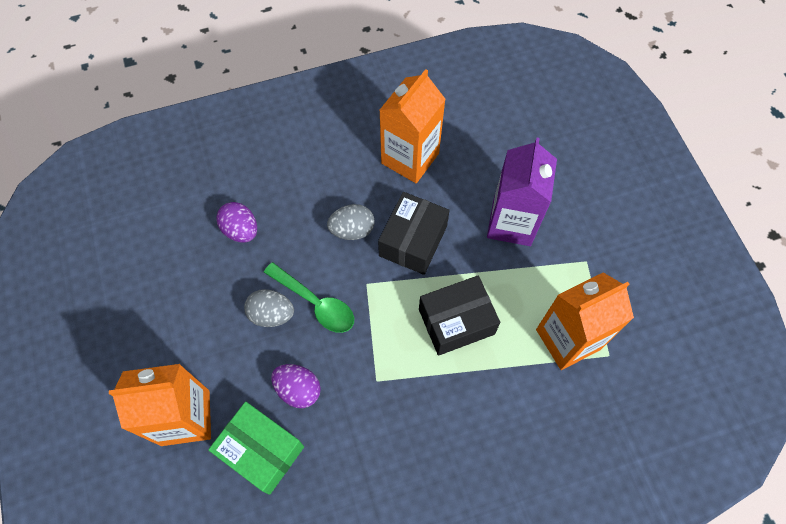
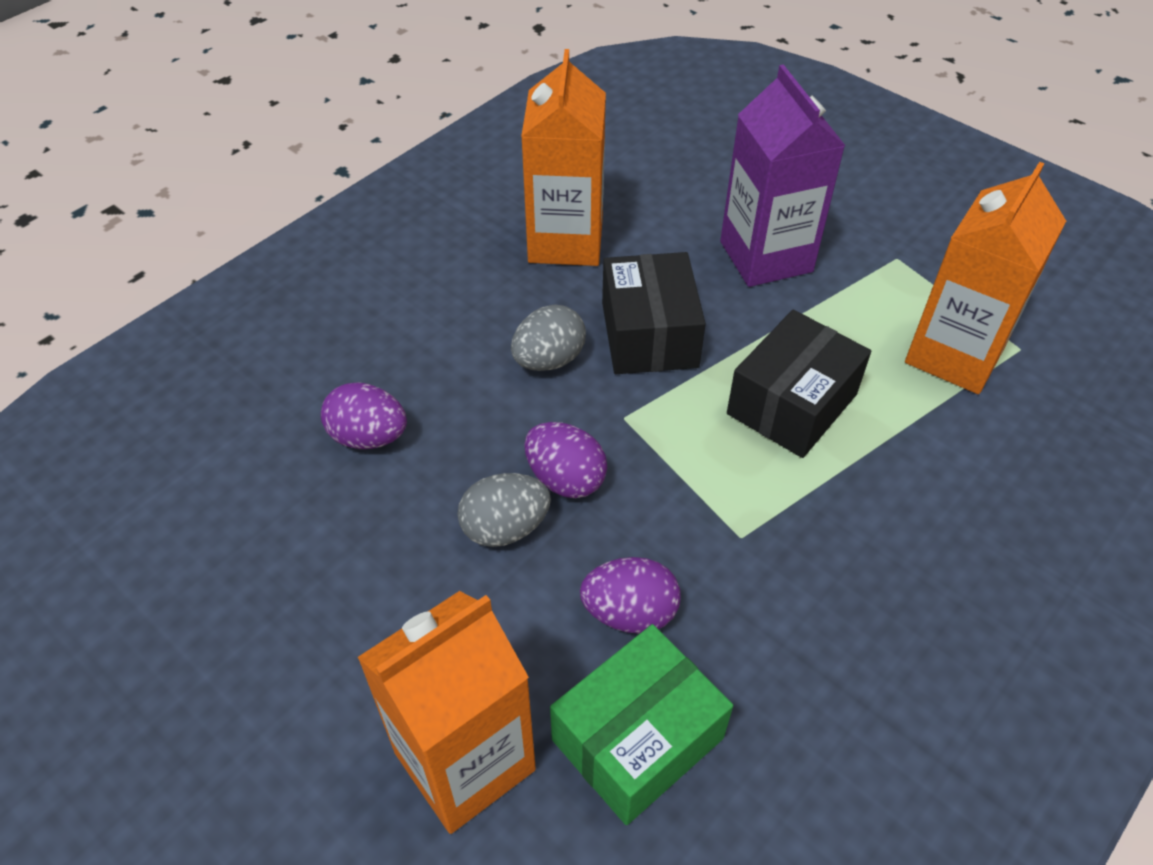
camera: 30 degrees left, 15 degrees down
green box [208,402,304,495] -> green box turned 45 degrees counterclockwise [550,624,733,825]
green spoon [264,262,354,333] -> purple egg [524,422,607,498]

